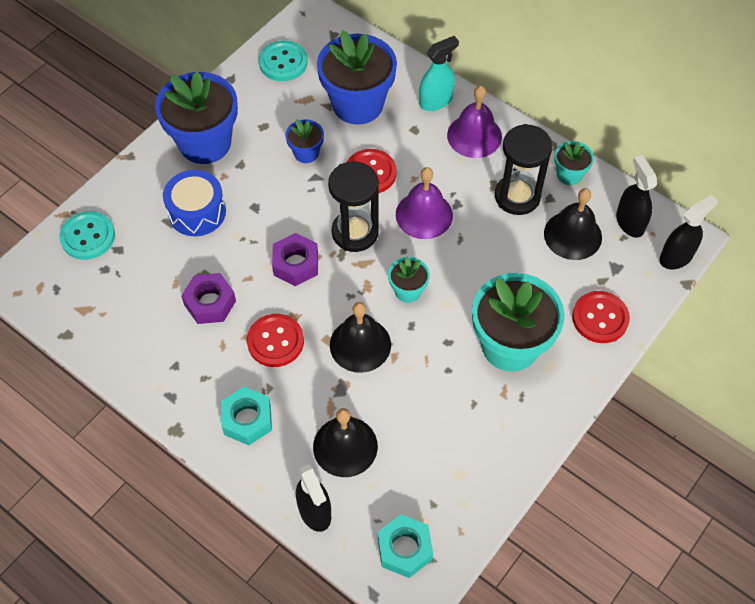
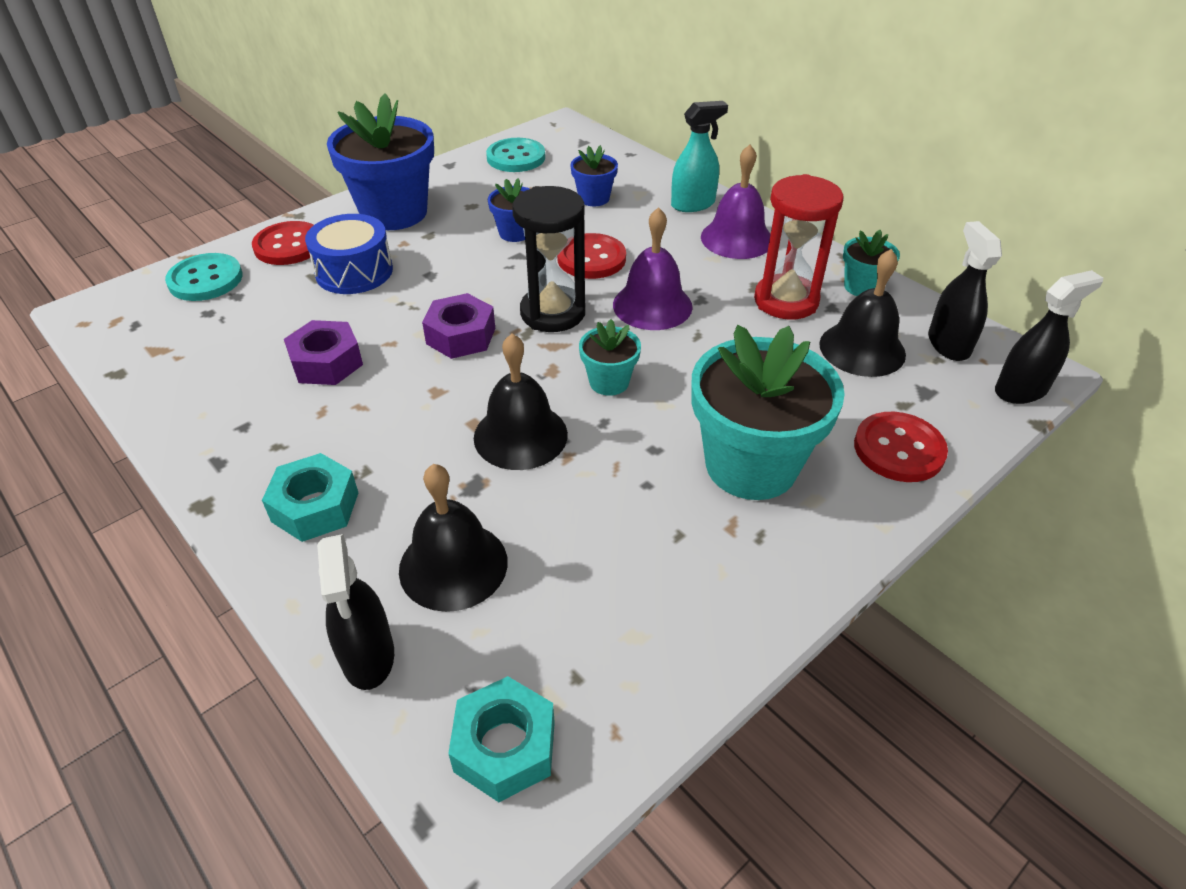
camera: 10 degrees right, 15 degrees down
red button [247,314,304,367] -> red button moved to [252,221,314,265]
blue flower pot [317,30,397,125] -> blue flower pot [570,145,618,206], size x0.48
black hourglass [495,124,552,215] -> red hourglass [754,174,844,320]

